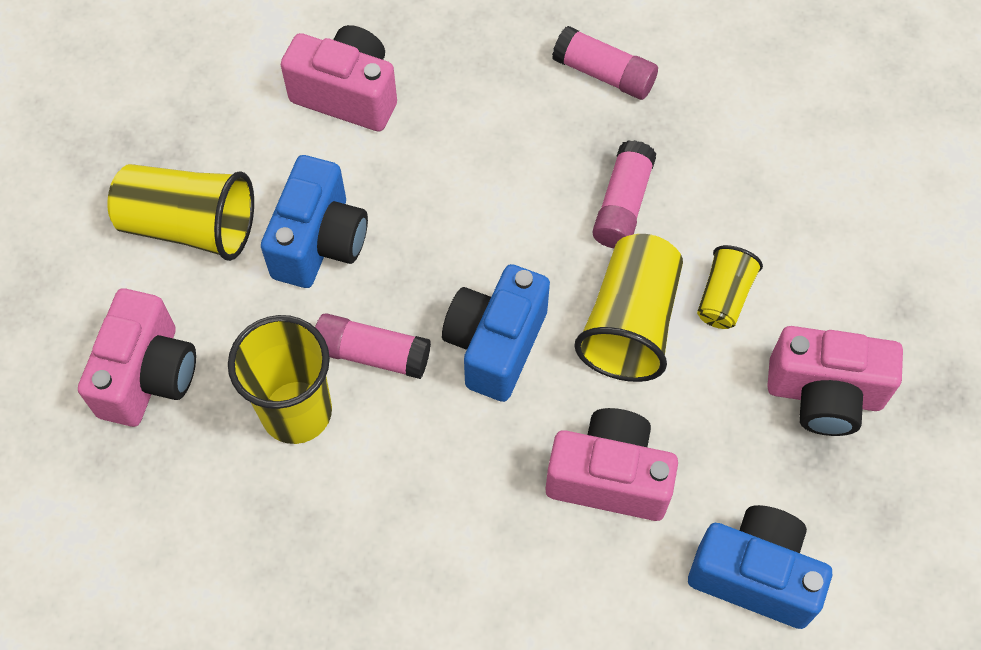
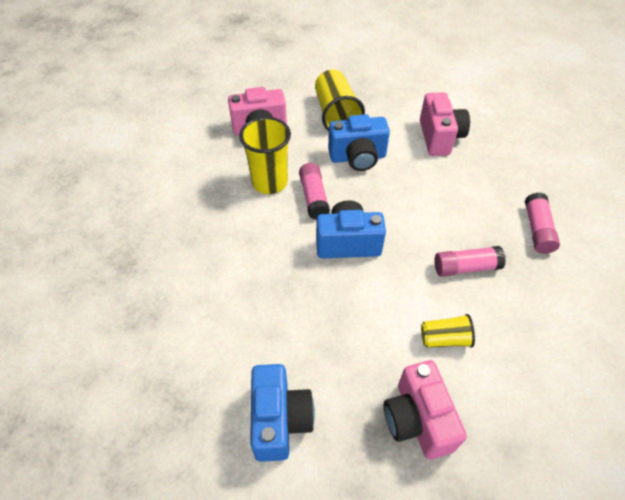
camera: 65 degrees right, 10 degrees down
pink camera [546,408,678,521] -> none
yellow cup [574,234,683,382] -> none

